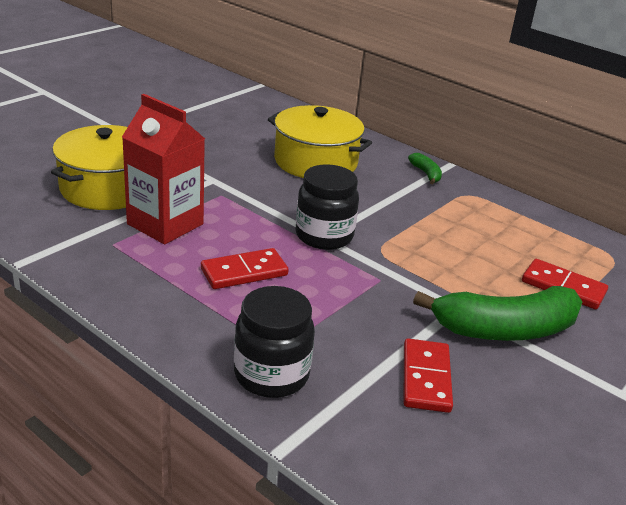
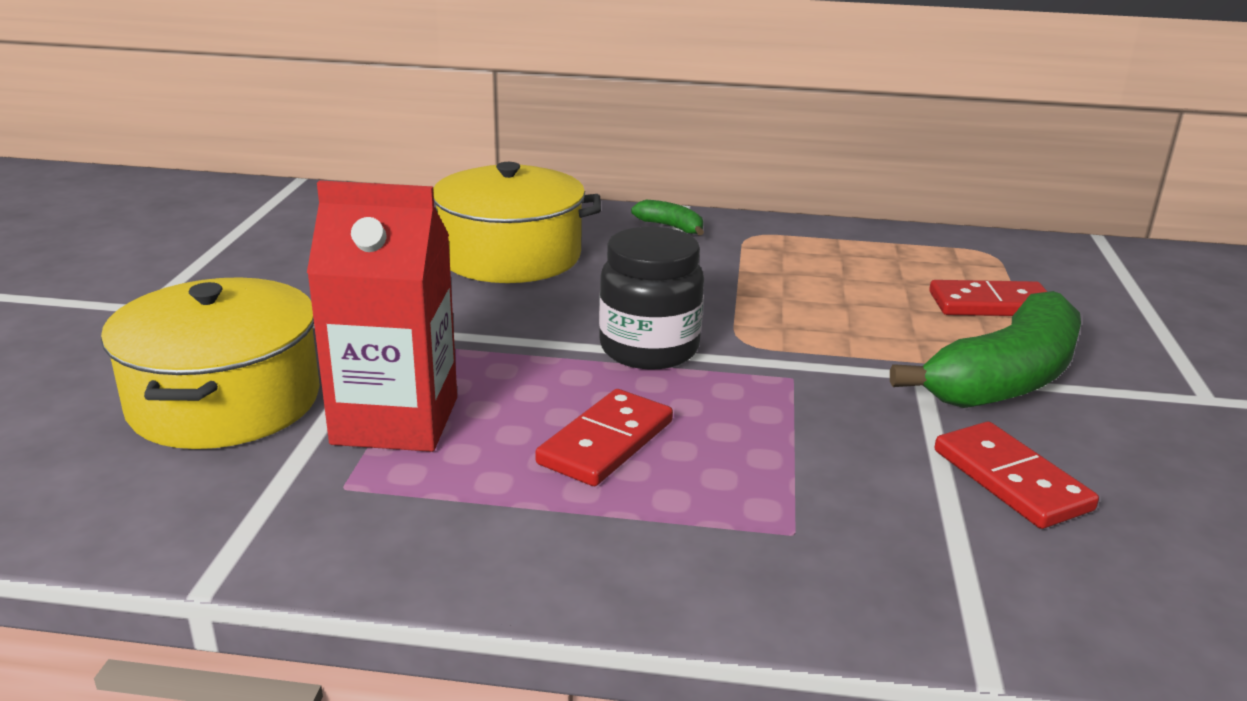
camera: 30 degrees left, 5 degrees down
black jar [234,286,315,398] -> none

